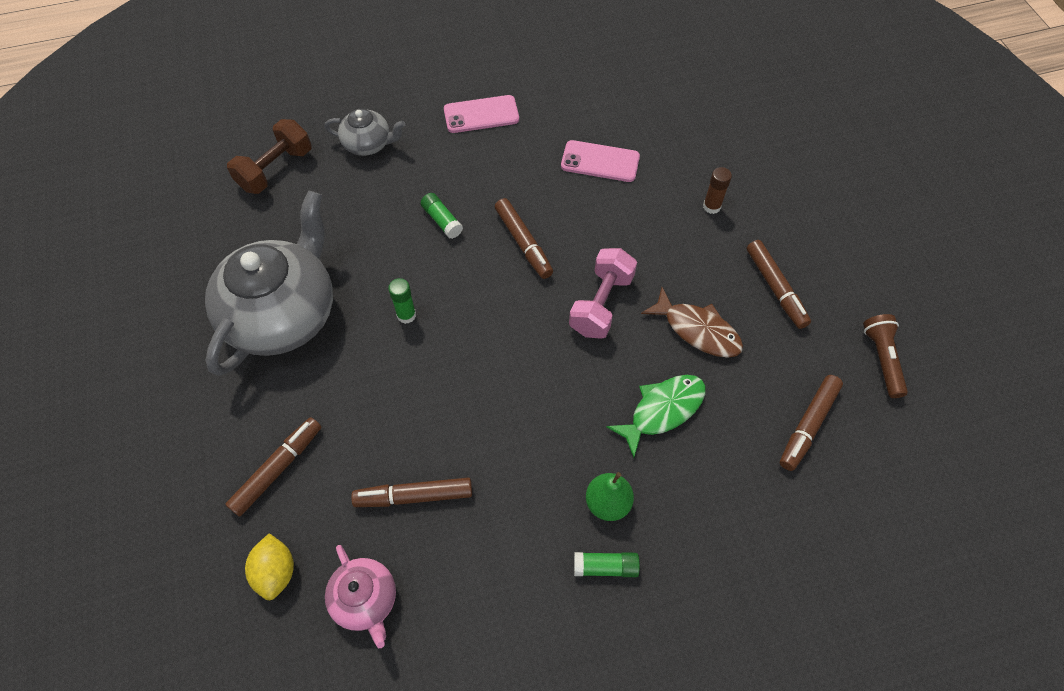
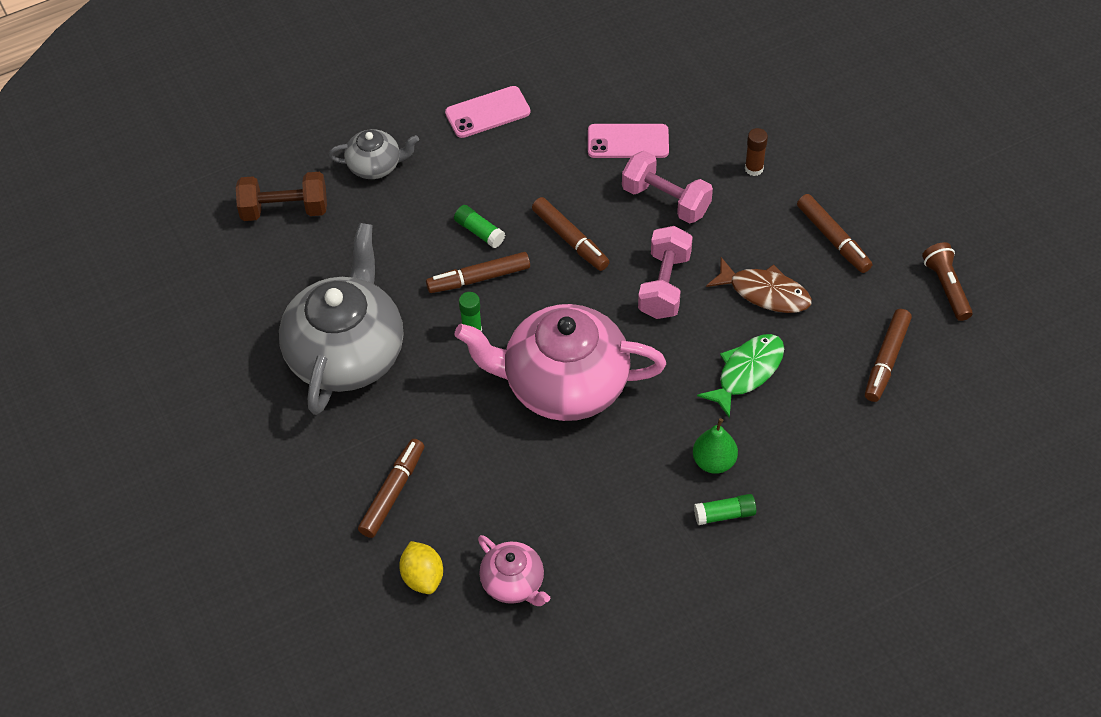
camera: 10 degrees left, 5 degrees down
brown dumbbell [227,119,312,194] -> brown dumbbell turned 60 degrees clockwise [236,172,327,221]
brown marker [351,477,472,507] -> brown marker moved to [426,252,530,293]
none -> pink teapot [454,304,666,421]
none -> pink dumbbell [622,151,713,224]

